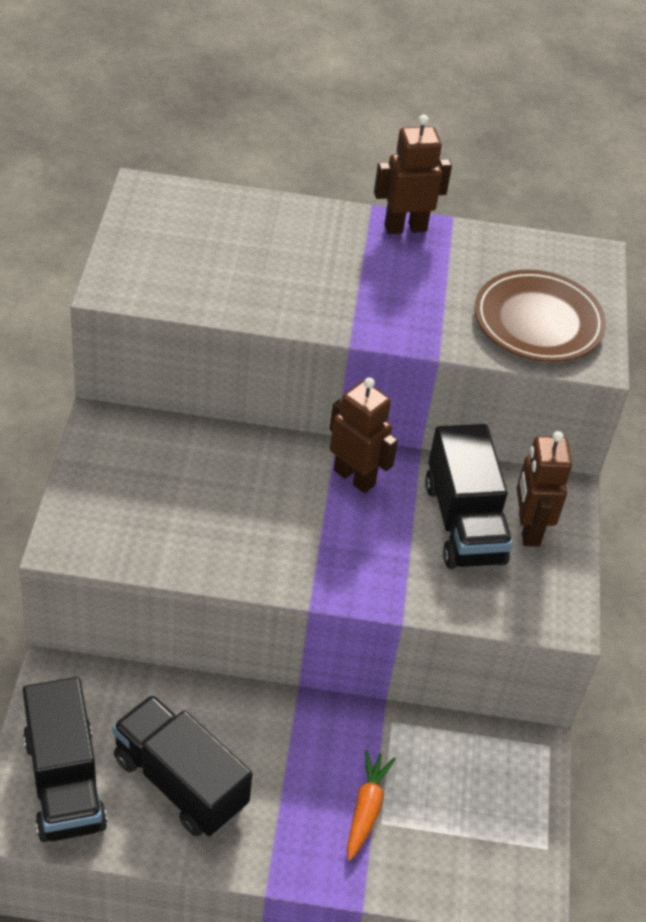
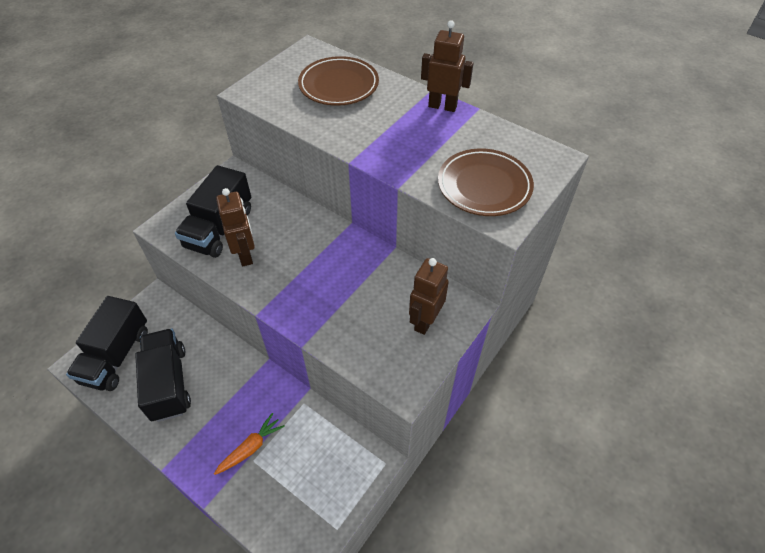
camera: 35 degrees right, 5 degrees up
brown robot [330,378,398,493] -> brown robot moved to [216,188,255,266]
black truck [425,424,513,569] -> black truck moved to [175,165,251,258]
none -> brown plate [298,56,379,106]

